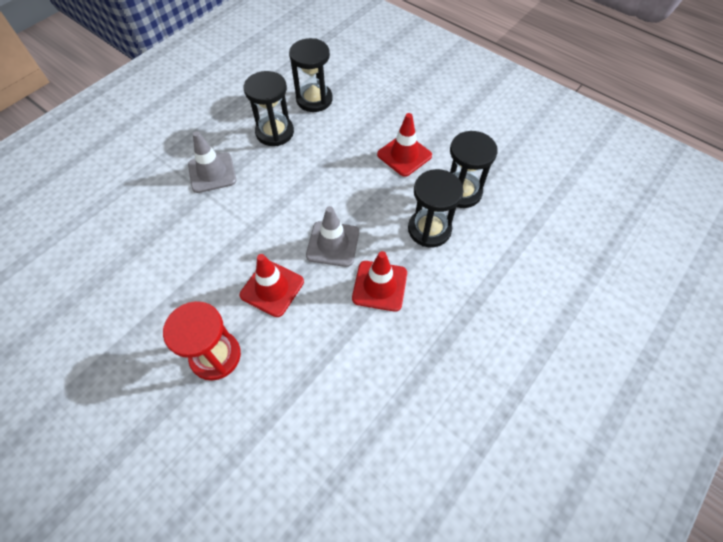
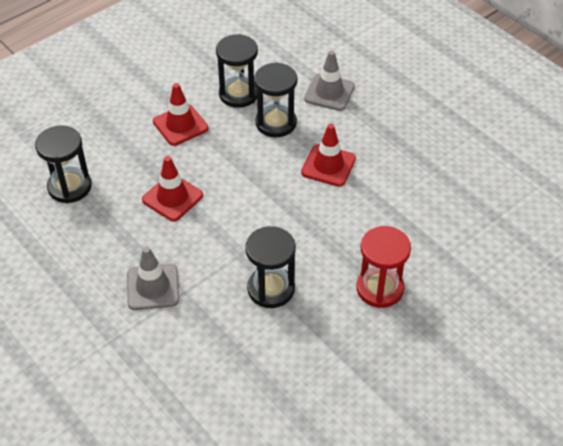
camera: 80 degrees left, 10 degrees down
red traffic cone [240,254,304,317] -> red traffic cone moved to [142,156,203,221]
black hourglass [244,71,294,146] -> black hourglass moved to [245,226,296,308]
grey traffic cone [306,206,359,267] -> grey traffic cone moved to [304,51,355,111]

